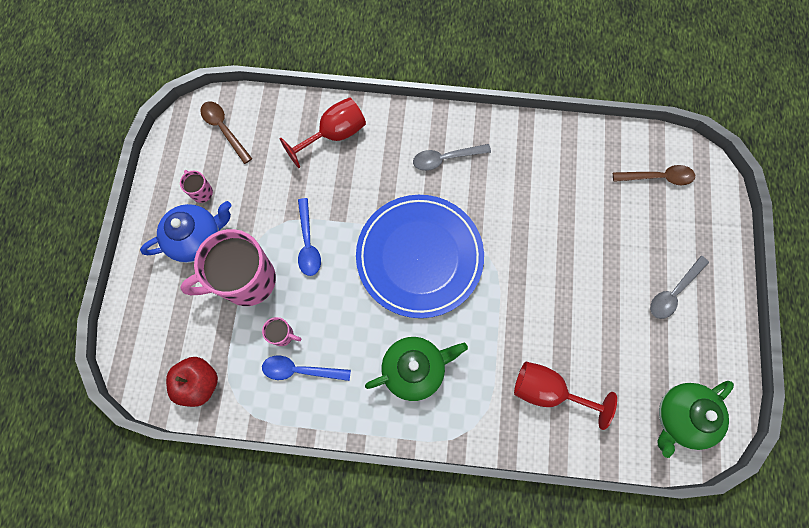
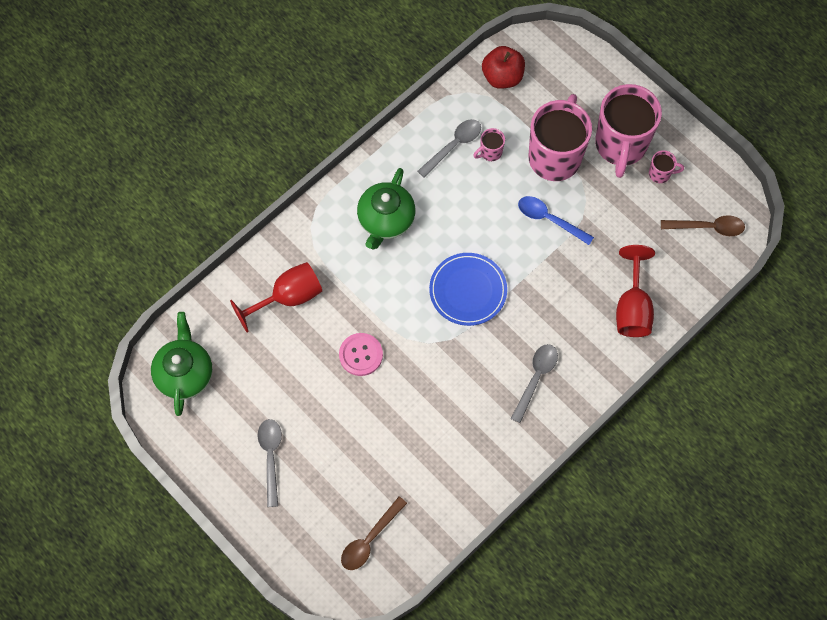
camera: 130 degrees right, 5 degrees down
blue teapot [140,201,231,263] -> pink mug [595,84,662,178]
blue spoon [262,356,351,381] -> grey spoon [417,119,481,178]
blue plate [356,195,484,318] -> blue plate [429,253,507,326], size x0.61
none -> pink button [339,333,383,376]

